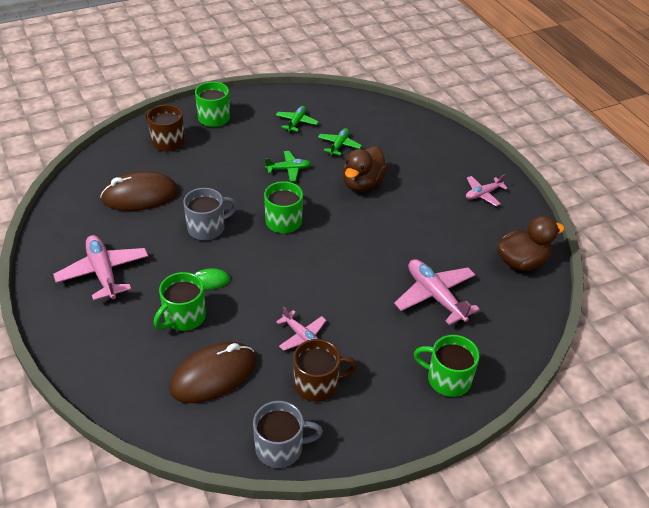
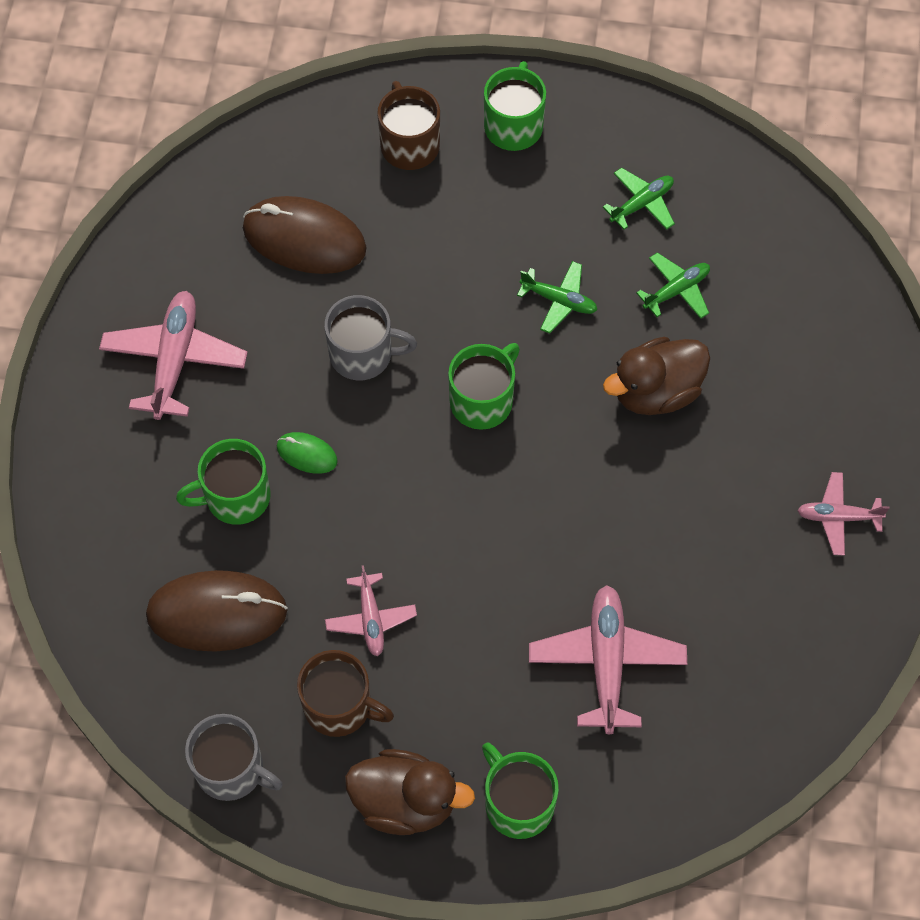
camera: 35 degrees right, 20 degrees up
brown duck [497,216,565,271] -> brown duck moved to [345,749,475,835]

